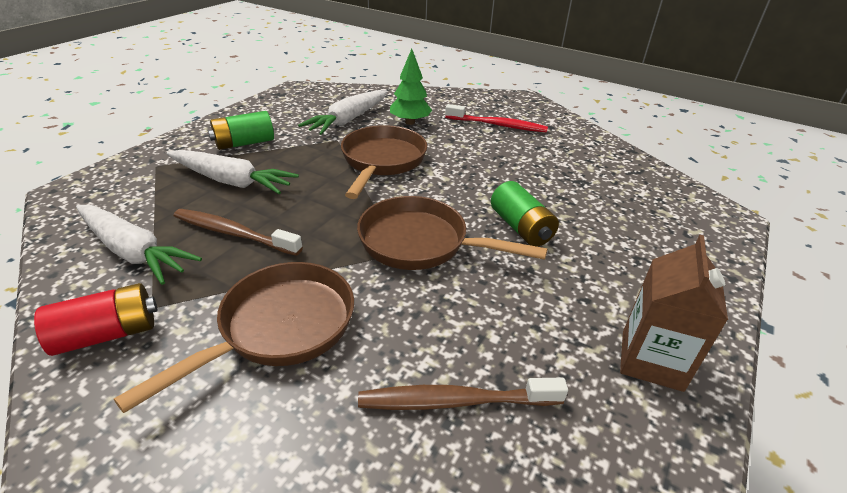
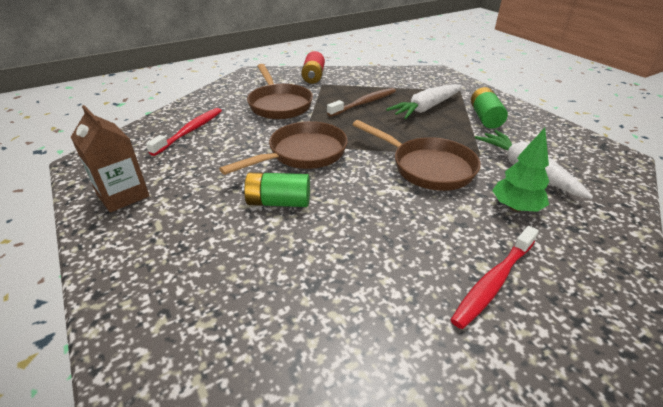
camera: 120 degrees right, 0 degrees up
white carrot [76,205,202,285] -> none
brown toothbrush [358,378,568,410] -> red toothbrush [146,108,222,156]

